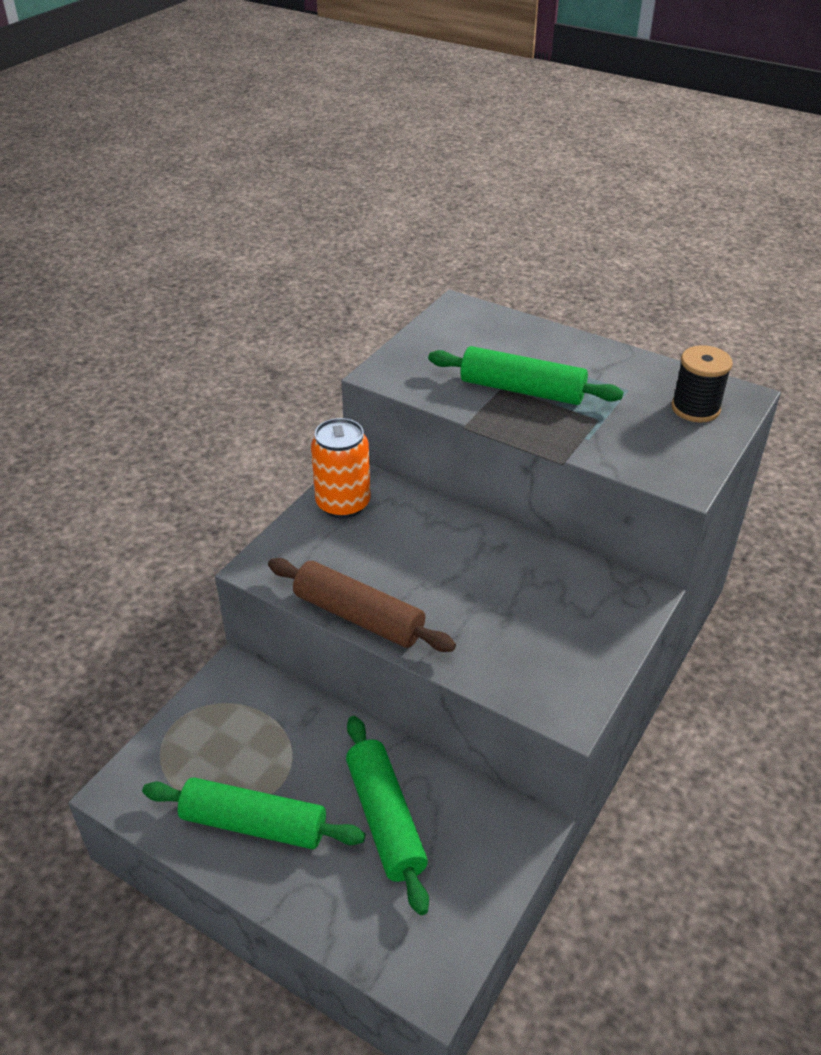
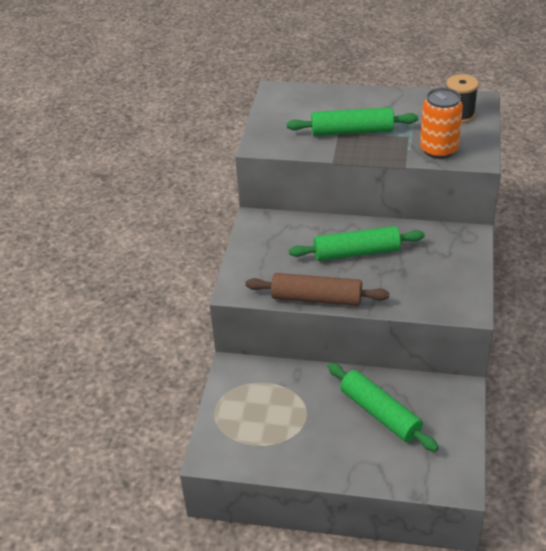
camera: 20 degrees left, 0 degrees up
green rolling pin [142,777,366,849] -> green rolling pin moved to [289,226,425,261]
orange can [311,418,371,519] -> orange can moved to [420,88,463,159]

